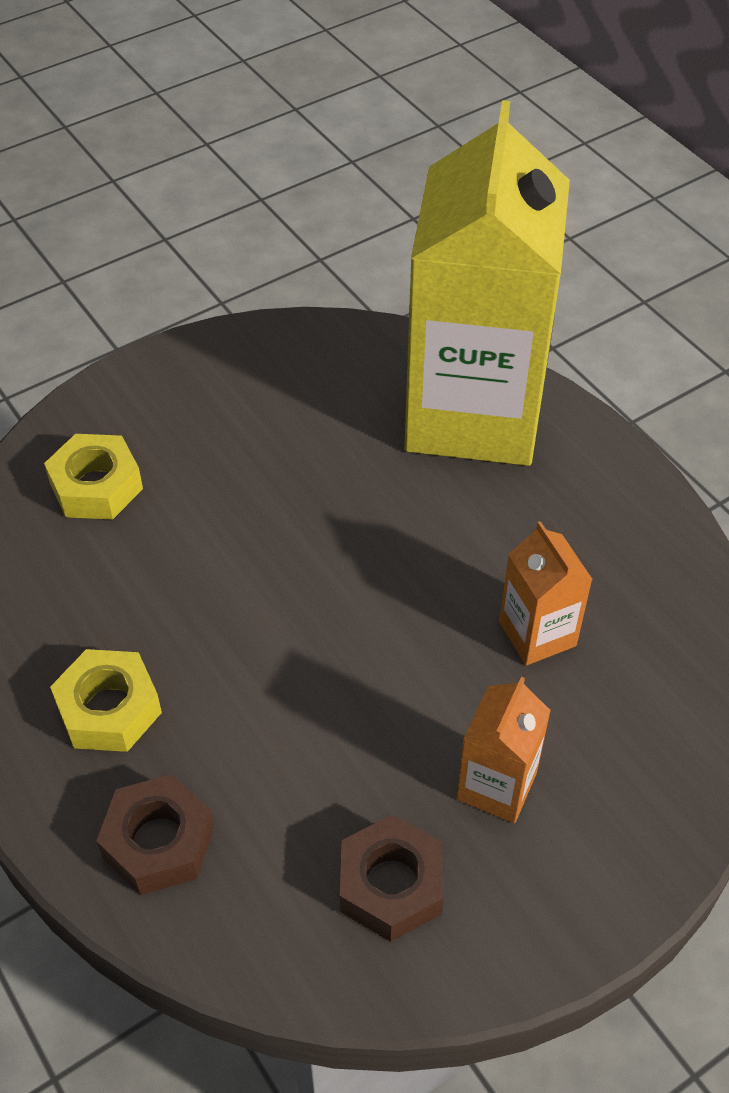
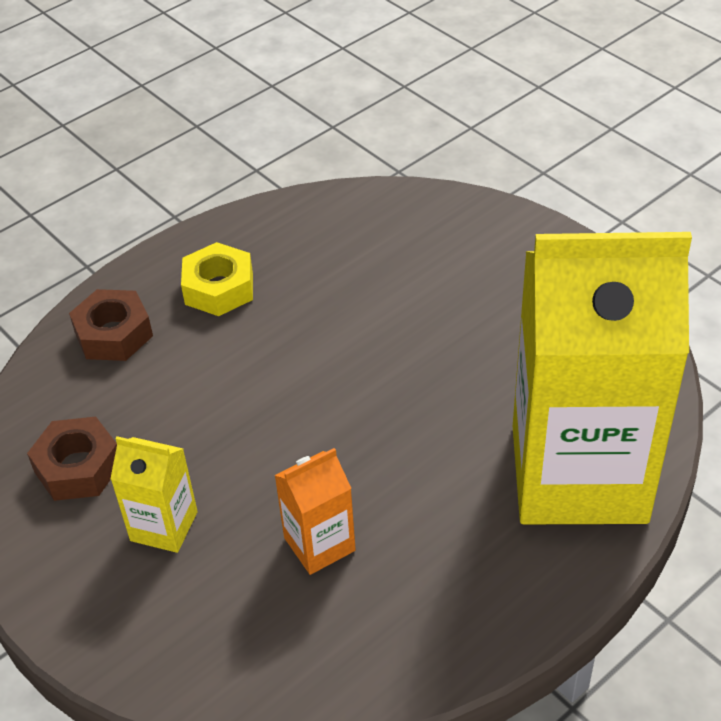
camera: 85 degrees right, 5 degrees down
yellow nut [44,434,143,520] -> none
orange carton [457,677,551,823] -> yellow carton [111,436,198,553]

